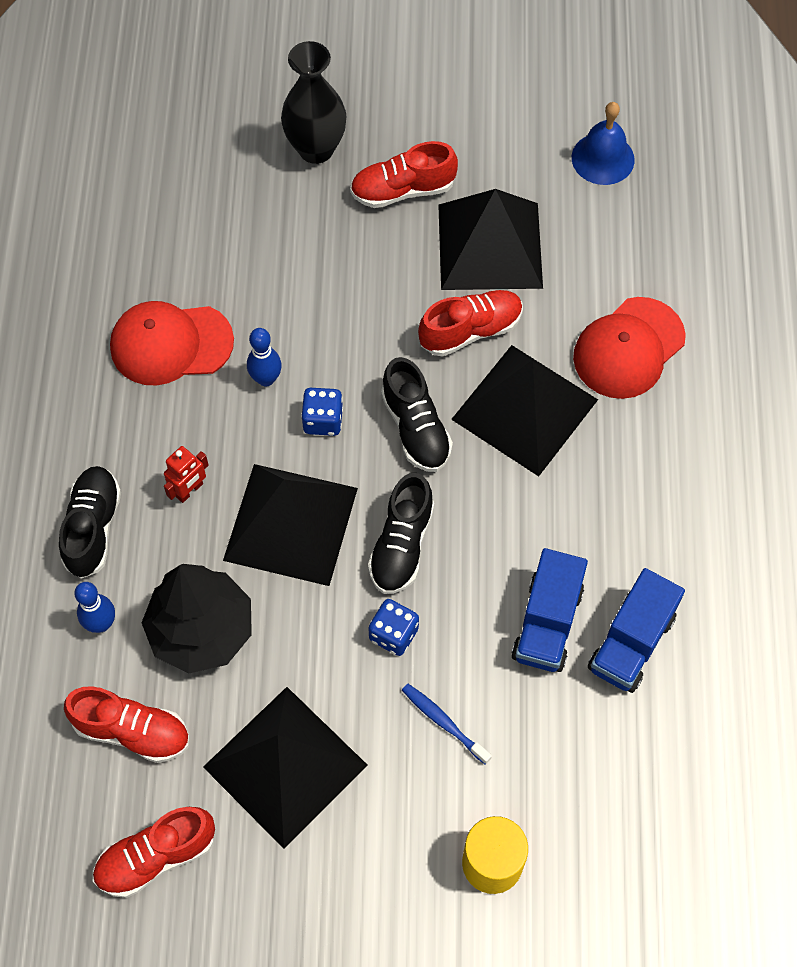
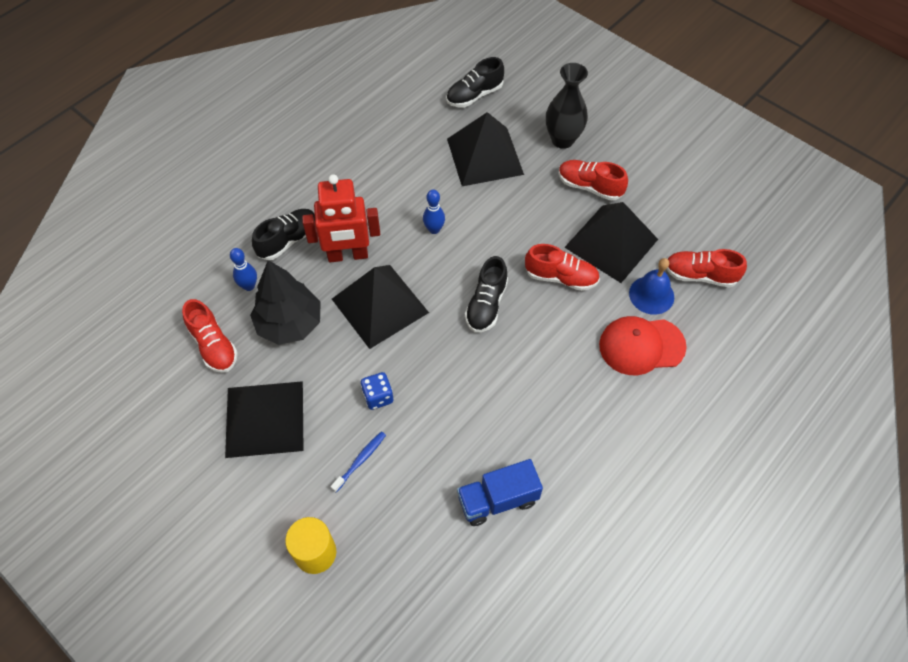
camera: 40 degrees right, 5 degrees down
red shoe [93,807,215,898] -> red shoe moved to [666,249,747,287]
red cap [110,301,234,385] -> none
red robot [164,446,209,503] -> red robot [302,174,380,262], size x2.15
blue dice [301,388,343,436] -> none
black shoe [368,473,434,594] -> black shoe moved to [446,57,504,107]
blue toothbrush [402,684,492,765] -> blue toothbrush turned 45 degrees clockwise [330,431,386,492]
black pyramid [451,345,598,476] -> black pyramid moved to [447,112,524,186]
blue truck [511,548,588,672] -> none
blue bell [572,102,635,185] -> blue bell moved to [629,258,674,315]

